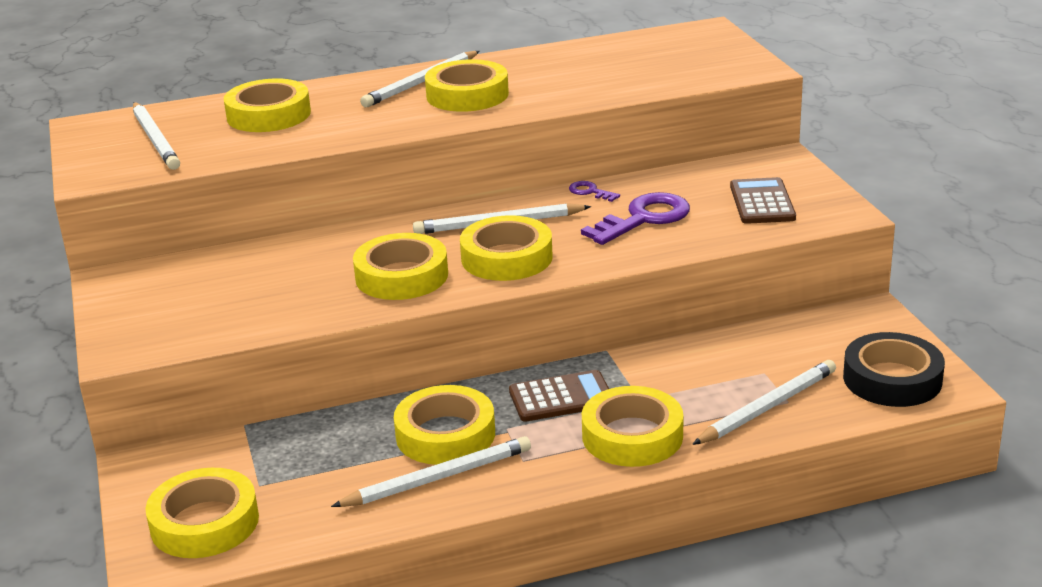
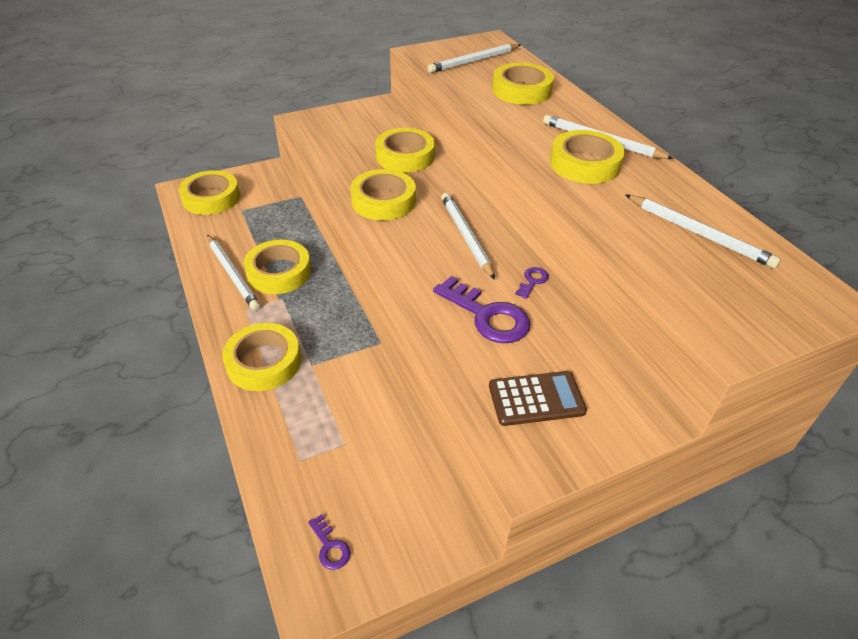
camera: 80 degrees right, 15 degrees up
yellow tape [460,215,553,281] -> yellow tape moved to [375,128,435,173]
brown calculator [509,370,609,422] -> none
white pencil [692,360,836,445] -> white pencil moved to [625,194,781,269]
black tape [843,332,945,407] -> purple key [308,514,350,570]

